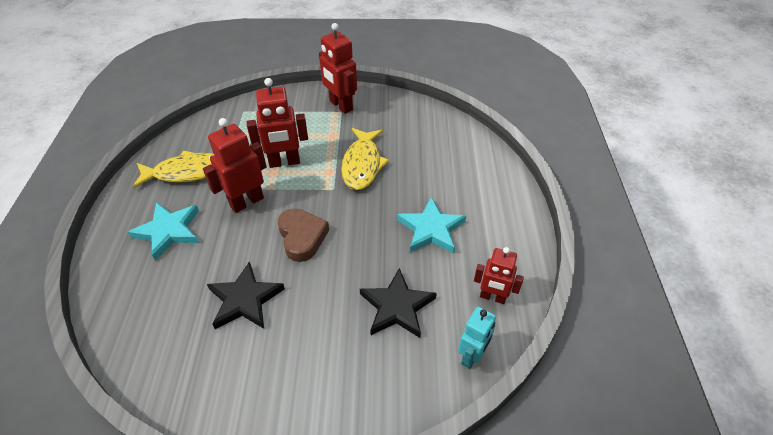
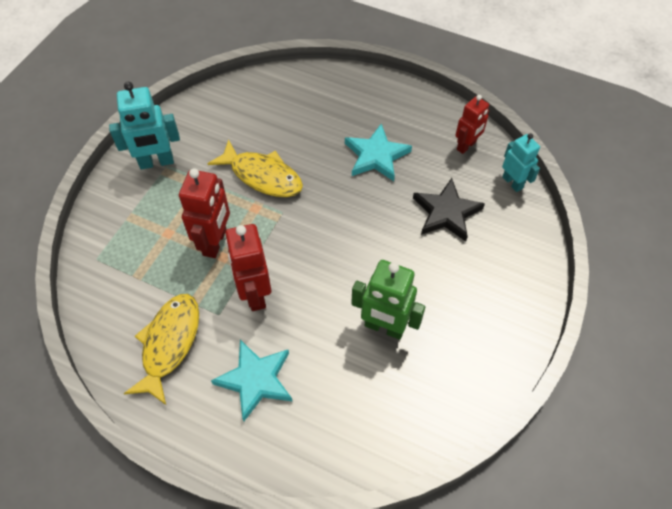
camera: 65 degrees left, 10 degrees up
black star [207,261,285,329] -> green robot [351,260,425,340]
brown heart [278,208,329,262] -> none
red robot [319,23,357,114] -> turquoise robot [109,82,180,170]

